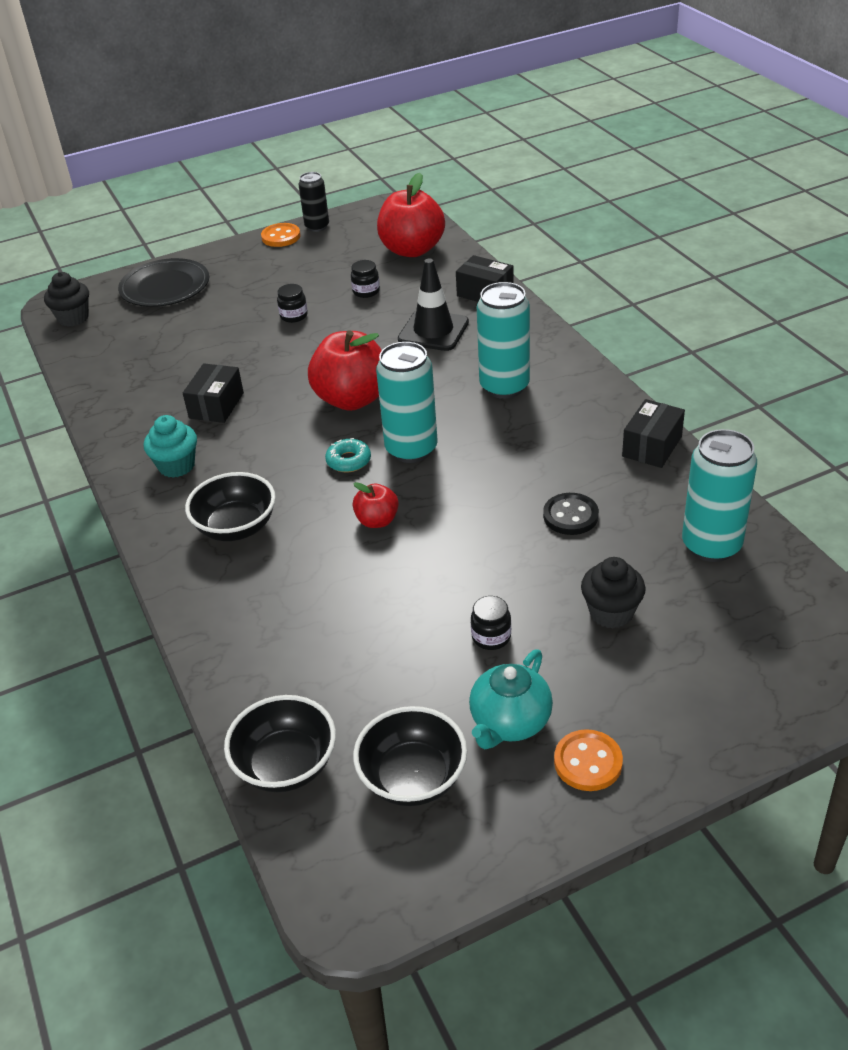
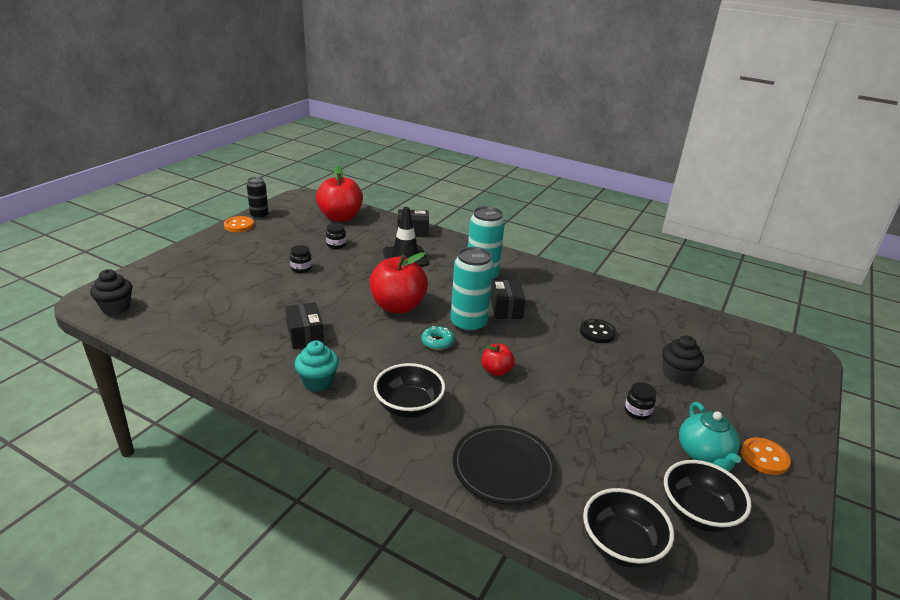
camera: 40 degrees left, 10 degrees down
black plate [118,258,209,307] -> black plate moved to [453,425,557,505]
black box [622,399,685,468] -> black box moved to [490,280,526,319]
turquoise can [682,429,757,562] -> none

